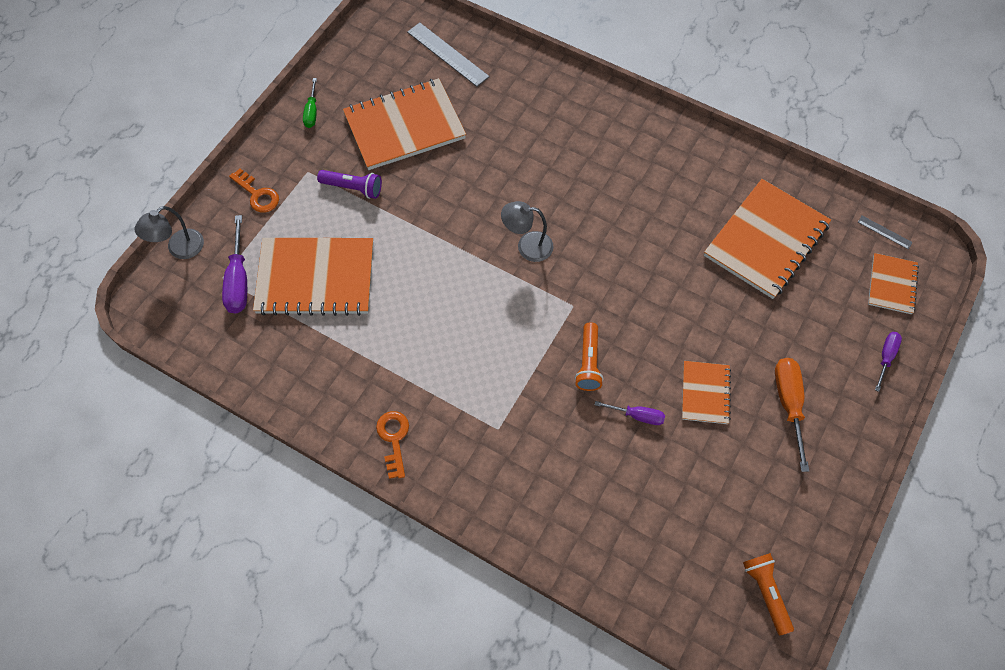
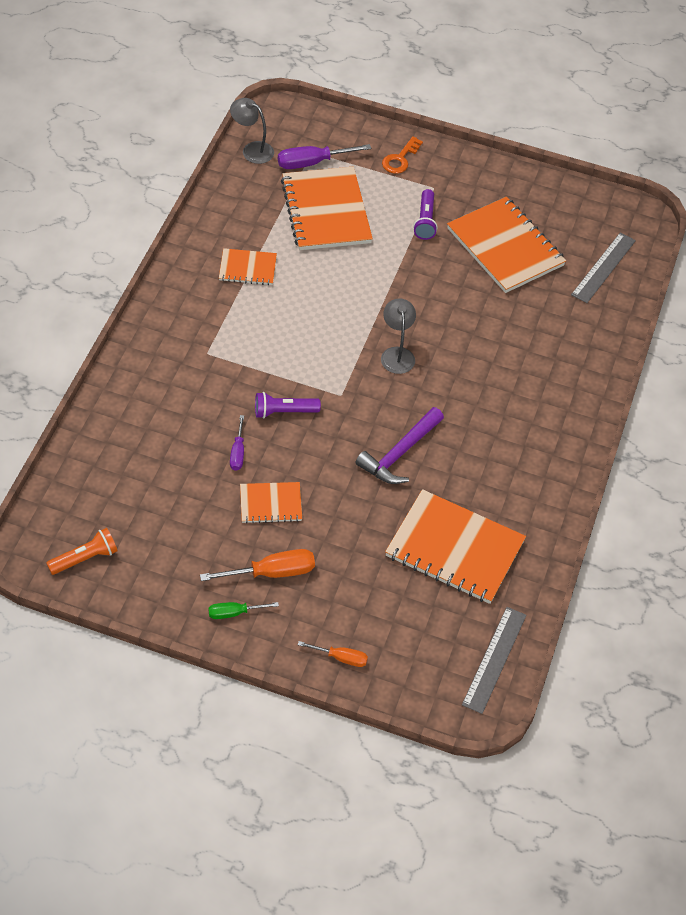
camera: 75 degrees right, 10 degrees down
grey lamp [134,206,204,259] -> grey lamp moved to [230,98,274,164]
green screwdriver [303,78,317,128] -> green screwdriver moved to [208,602,279,619]
orange key [376,411,409,479] -> none
orange flashlight [575,322,603,391] -> purple flashlight [255,392,321,419]
grey ruler [858,215,913,249] -> grey ruler [462,607,526,714], size x2.00
orange notebook [868,253,919,314] -> orange notebook moved to [219,248,277,285]
purple screwdriver [875,332,902,392] -> orange screwdriver [298,641,368,667]
none -> purple hammer [355,407,444,484]

